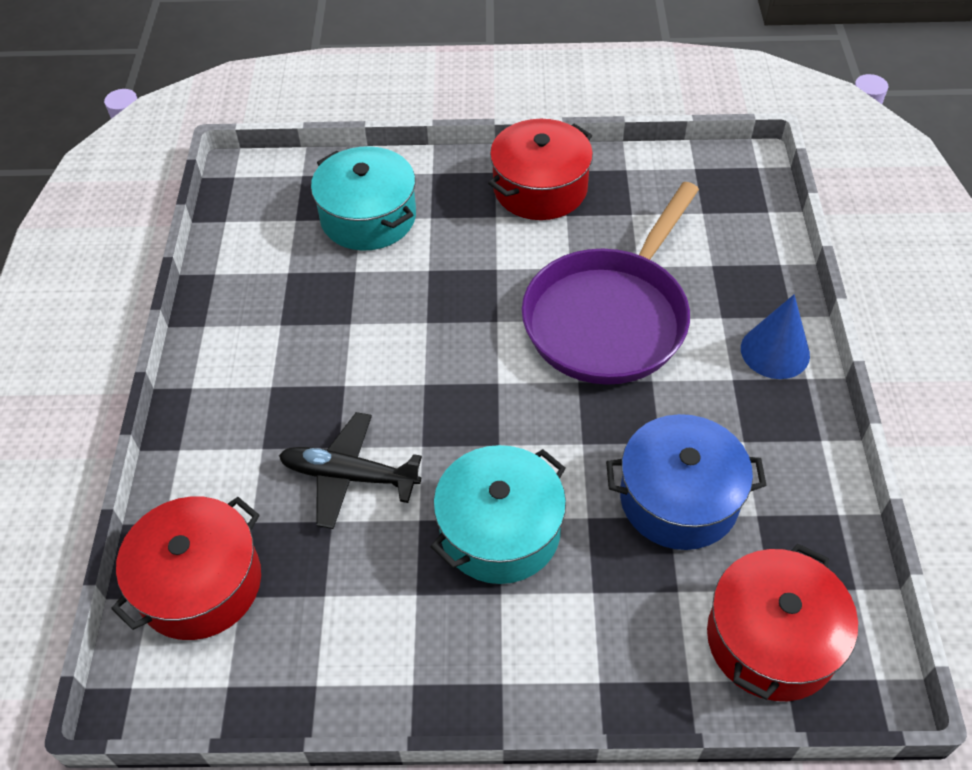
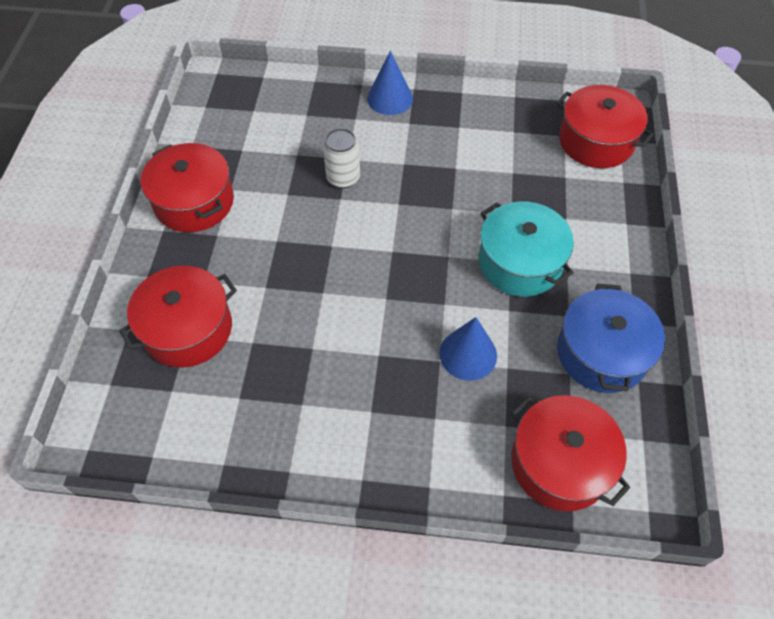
camera: 85 degrees left, 5 degrees up
black plane [279,412,422,529] -> blue cone [439,317,497,381]
turquoise pot [311,146,416,251] -> red pot [119,266,237,368]
purple pan [522,182,699,385] -> white can [323,128,360,188]
blue pot [606,414,767,550] -> blue pot moved to [557,284,665,393]

